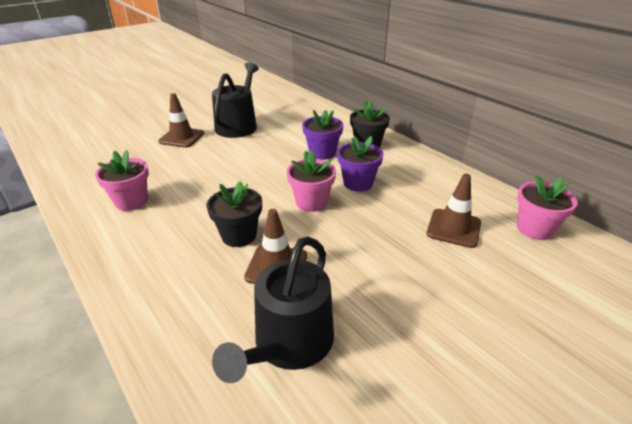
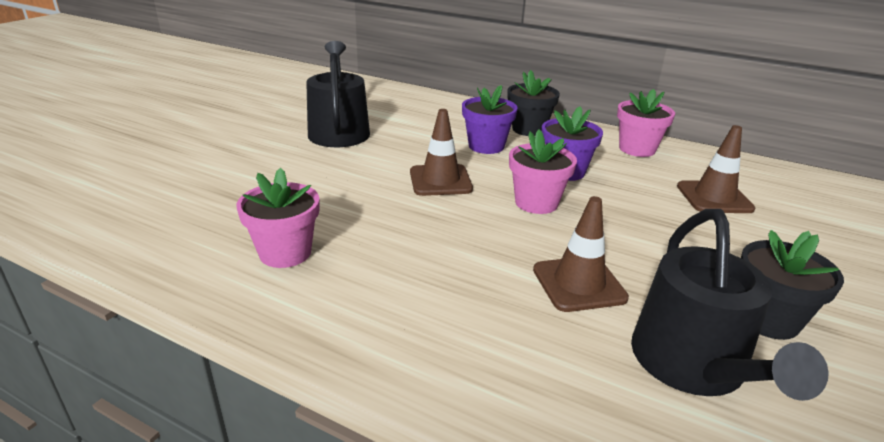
camera: 25 degrees left, 5 degrees down
brown traffic cone [158,93,204,148] -> brown traffic cone moved to [410,109,473,196]
black flower pot [207,181,262,247] -> black flower pot moved to [741,230,844,340]
pink flower pot [517,176,578,240] -> pink flower pot moved to [617,89,675,157]

